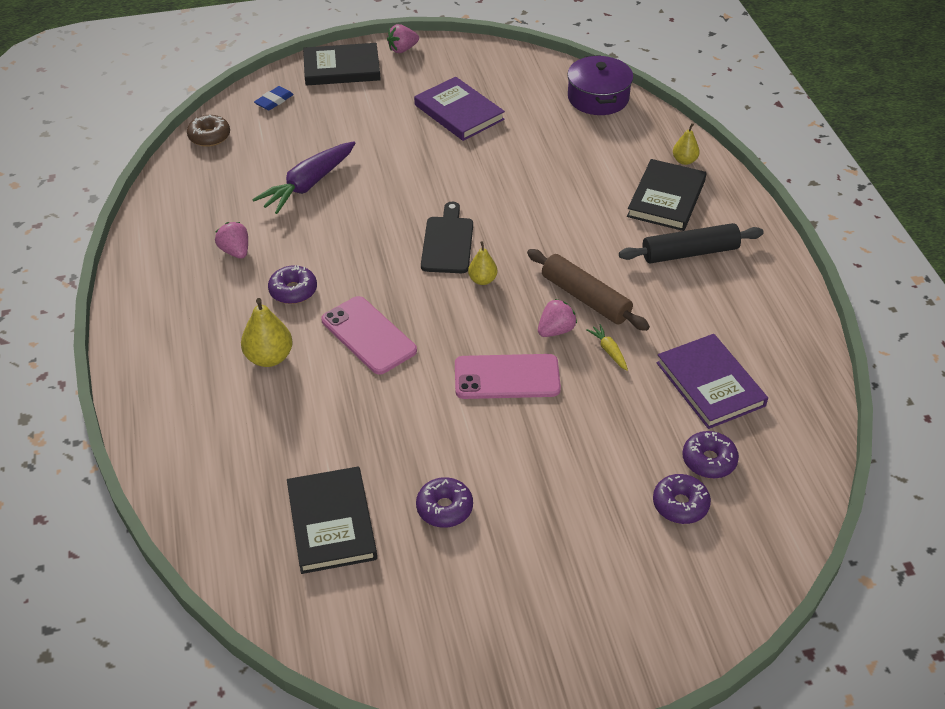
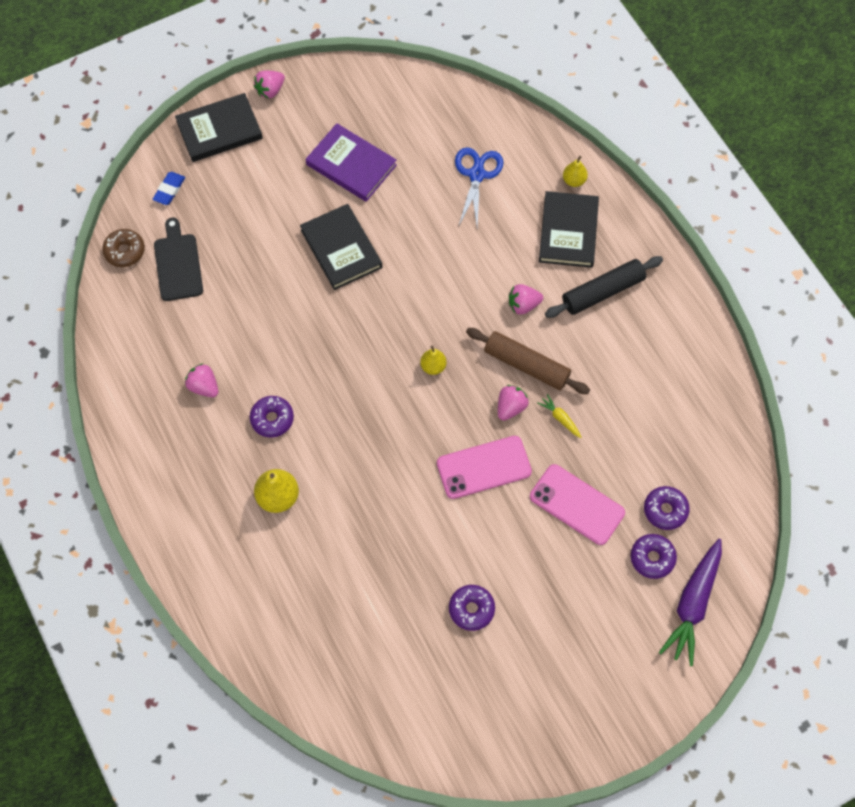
camera: 15 degrees left, 20 degrees up
purple carrot [252,141,355,214] -> purple carrot moved to [659,539,722,666]
black book [287,466,377,574] -> black book moved to [300,204,382,290]
pink phone [321,296,417,375] -> pink phone moved to [530,464,625,545]
black cutting board [421,202,473,273] -> black cutting board moved to [154,218,203,301]
purple pot [567,55,633,115] -> none
purple book [656,334,768,429] -> none
none -> blue scissors [455,147,503,226]
none -> pink strawberry [509,284,543,314]

